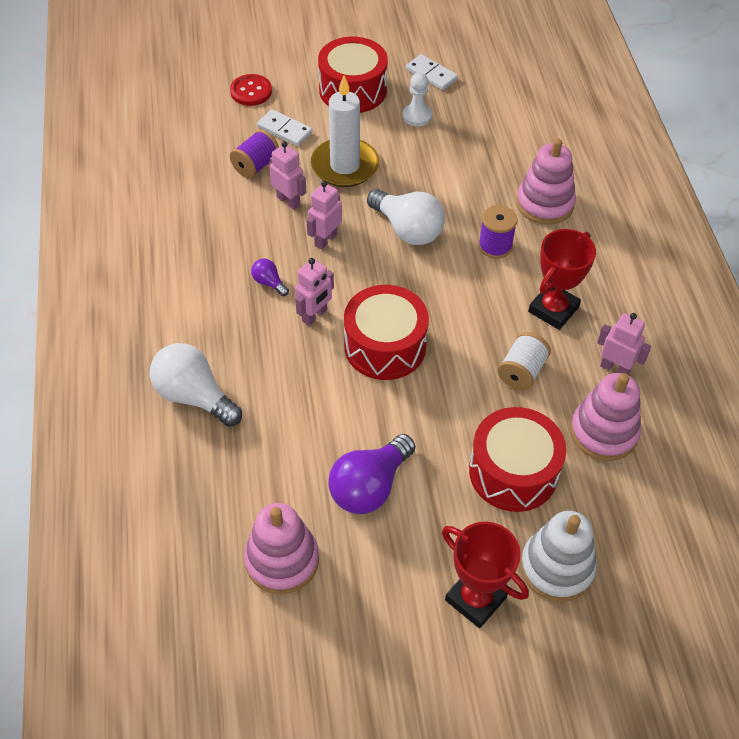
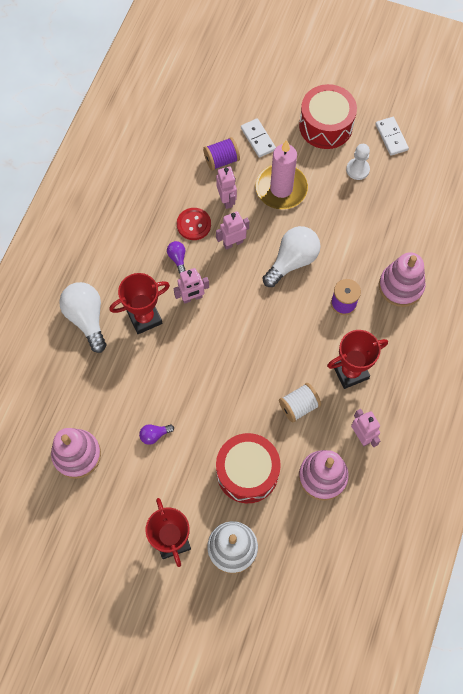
camera: 30 degrees right, 15 degrees up
red button [230,74,272,106] -> red button moved to [177,208,211,240]
white candle [311,75,379,187] -> pink candle [256,140,308,209]
purple light bulb [328,434,415,514] -> purple light bulb [139,424,174,445], size x0.47
red drum [344,285,429,380] -> none
white light bulb [367,189,445,245] -> white light bulb turned 120 degrees counterclockwise [263,226,320,287]
none -> red trophy [109,273,170,334]

